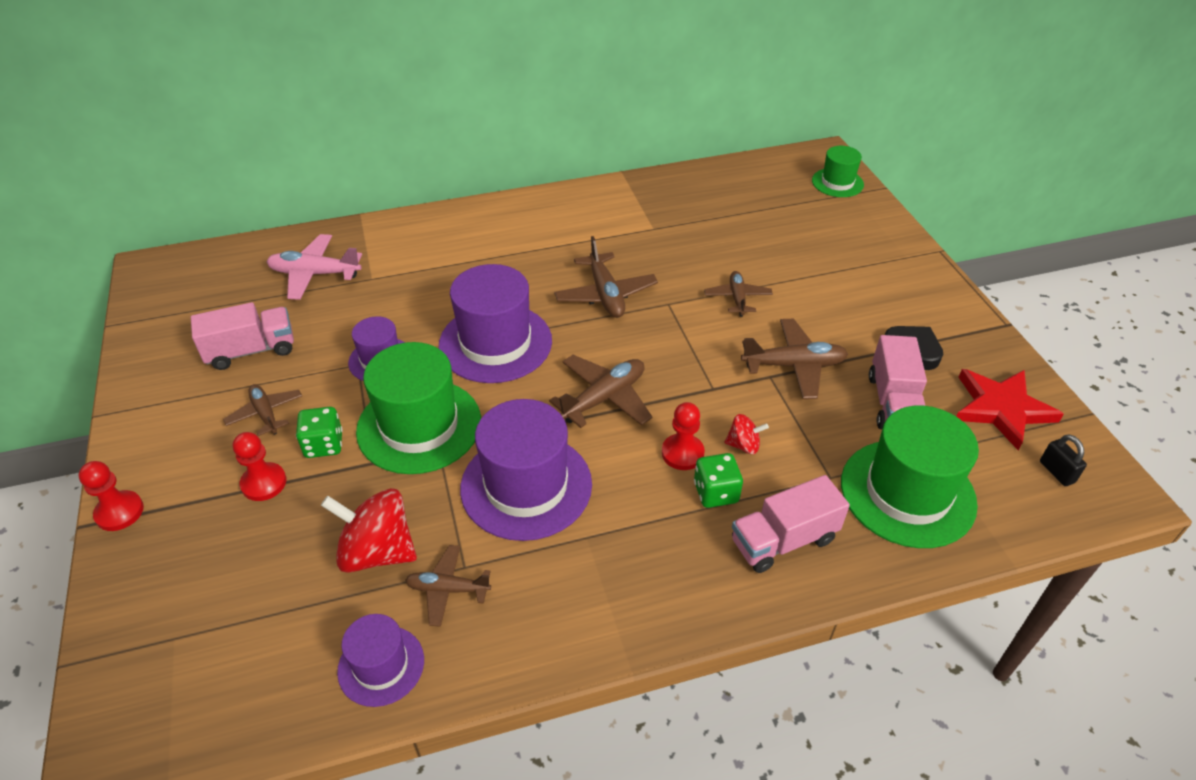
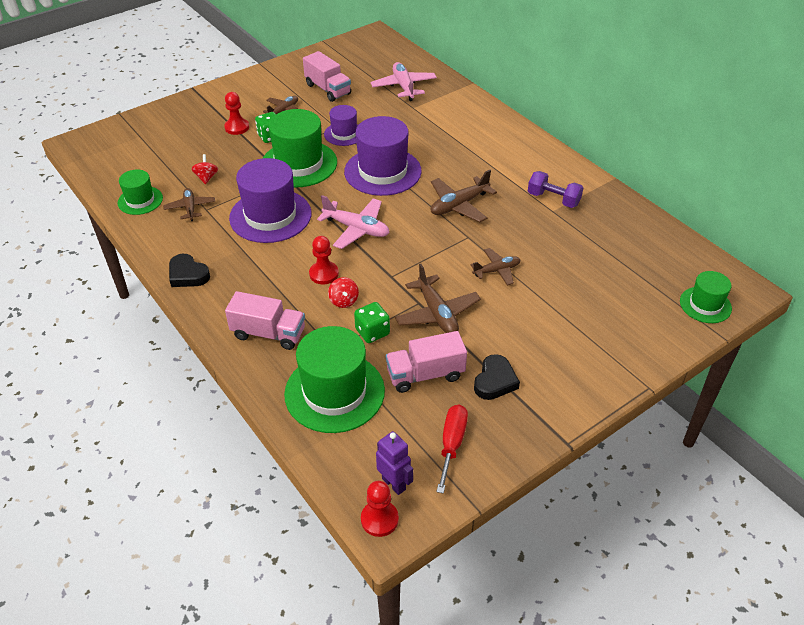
camera: 70 degrees right, 0 degrees up
red pawn [79,461,144,531] -> red pawn moved to [361,481,399,537]
red spinning top [321,488,417,573] -> red spinning top [191,154,218,184], size x0.51
purple hat [337,614,424,707] -> green hat [118,169,163,215]
brown plane [549,355,652,428] -> pink plane [317,195,389,249]
green dice [694,453,743,508] -> green dice moved to [354,302,390,343]
pink truck [732,475,850,573] -> pink truck turned 150 degrees clockwise [225,291,305,350]
red star [956,369,1064,450] -> red screwdriver [436,405,468,494]
black padlock [1040,434,1087,486] -> purple robot [376,431,413,495]
none -> black heart [169,254,210,287]
none -> purple dumbbell [528,171,584,208]

